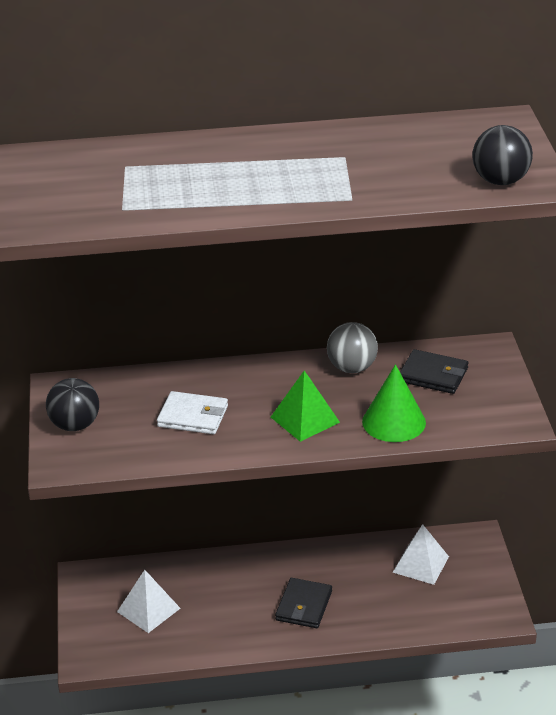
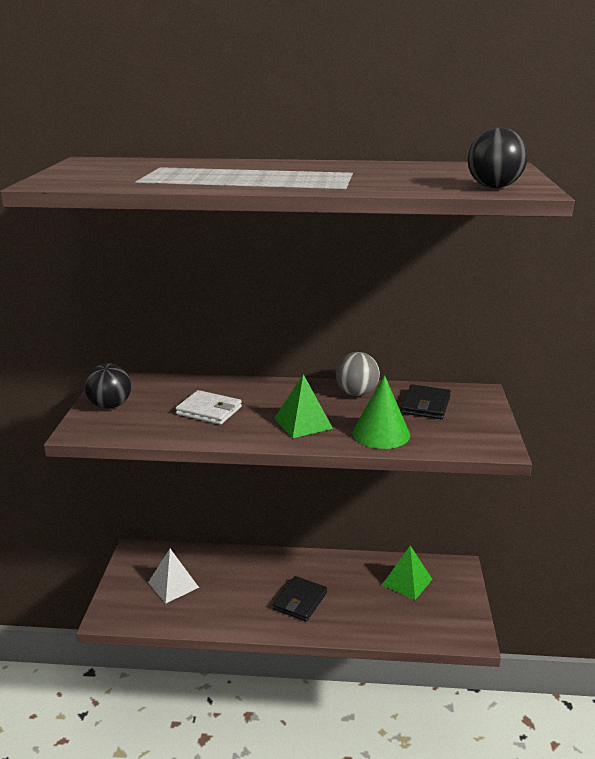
camera: 10 degrees right, 10 degrees down
white pyramid [393,524,449,585] -> green pyramid [382,546,432,600]
black wallet [400,349,468,394] -> black wallet turned 75 degrees clockwise [400,384,451,419]

